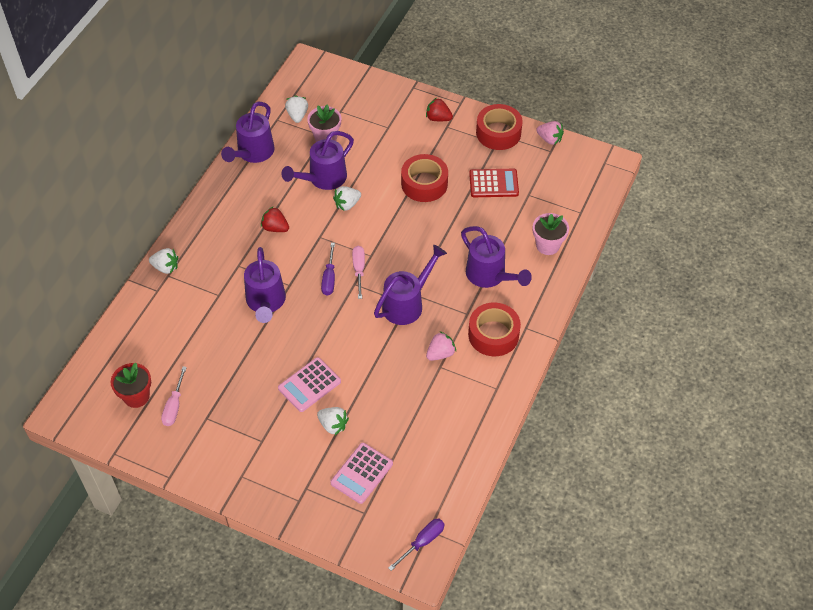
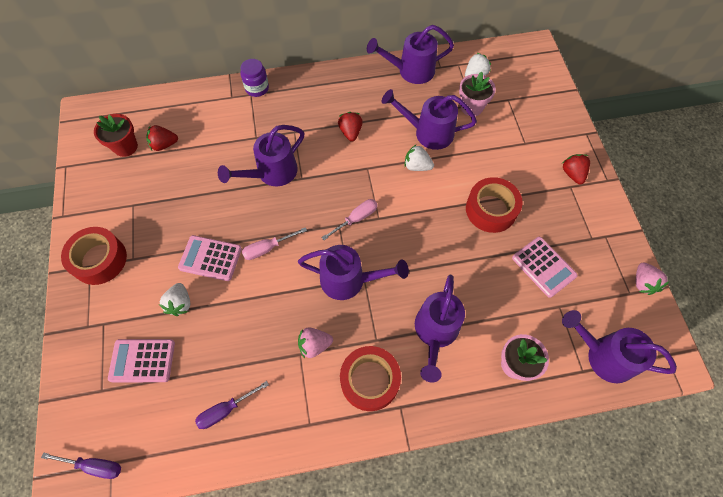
camera: 55 degrees right, 10 degrees up
white strawberry [149,248,178,274] -> purple jar [240,59,269,97]
pink screwdriver [161,366,187,426] -> pink screwdriver moved to [242,227,307,260]
purple screwdriver [321,243,335,296] -> purple screwdriver moved to [195,381,269,429]
pink strawberry [426,332,456,361] -> pink strawberry turned 150 degrees clockwise [298,328,333,358]
red calculator [469,169,519,197] -> pink calculator [512,237,578,298]
red tape [476,104,523,150] -> red tape moved to [61,227,127,285]
none -> red strawberry [146,125,178,151]
none -> purple watering can [562,310,677,383]

